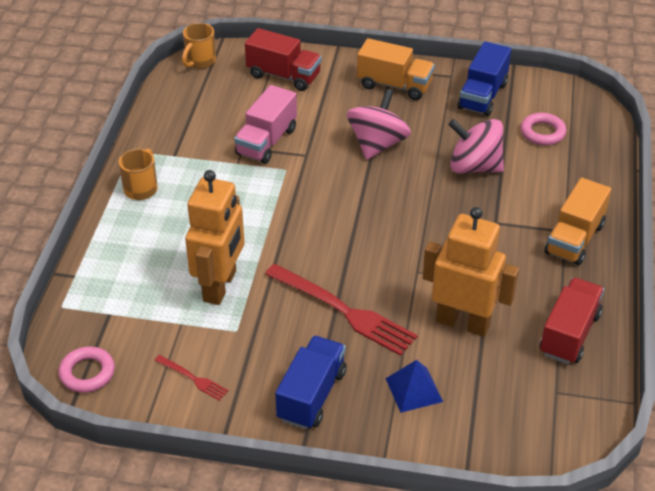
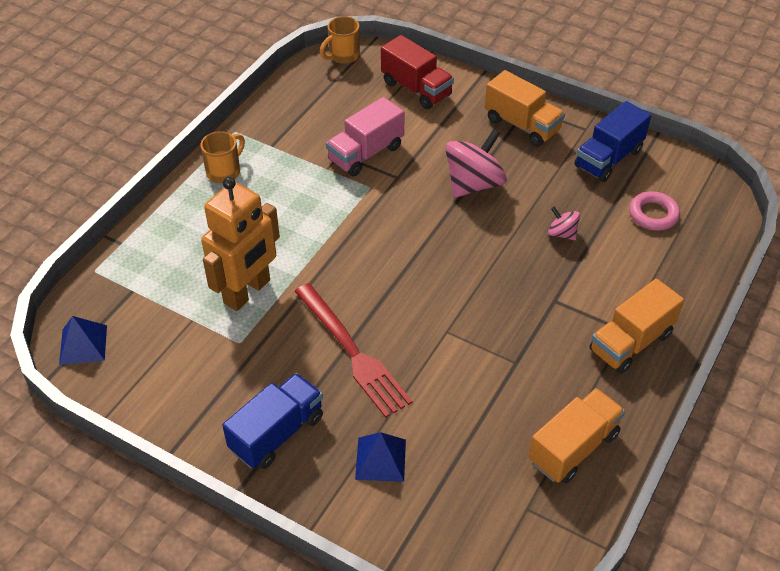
camera: 20 degrees right, 5 degrees up
pink ring [58,346,115,393] -> blue pyramid [59,316,107,365]
red fork [154,355,228,401] -> none
orange robot [423,207,519,337] -> none
pink spinning top [448,119,504,174] -> pink spinning top [548,207,580,240], size x0.50
red truck [539,278,604,364] -> orange truck [528,388,625,483]

